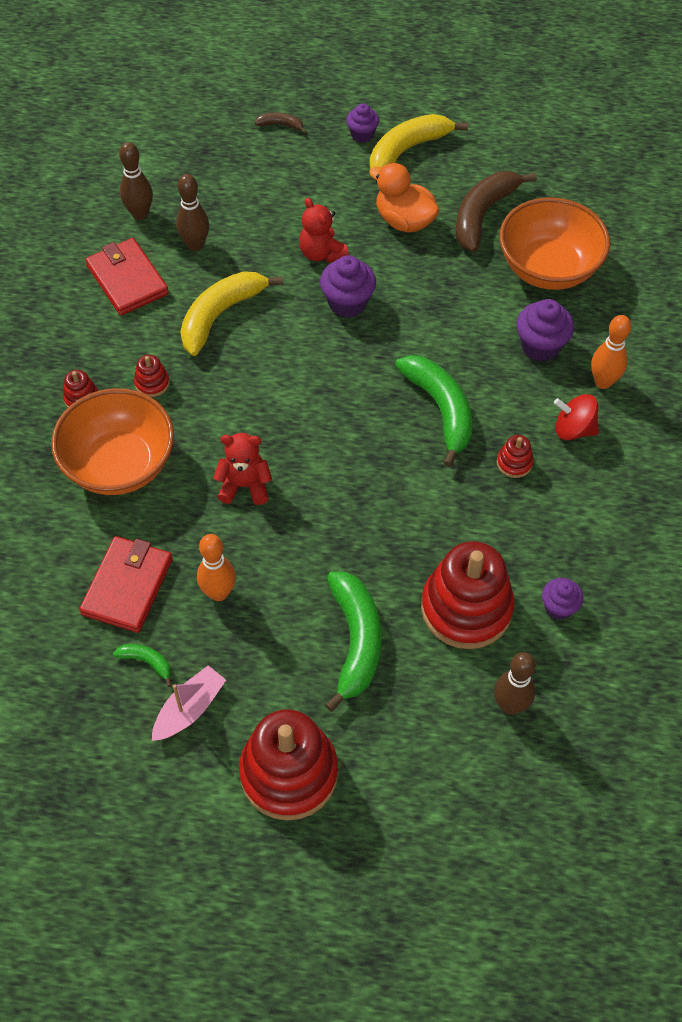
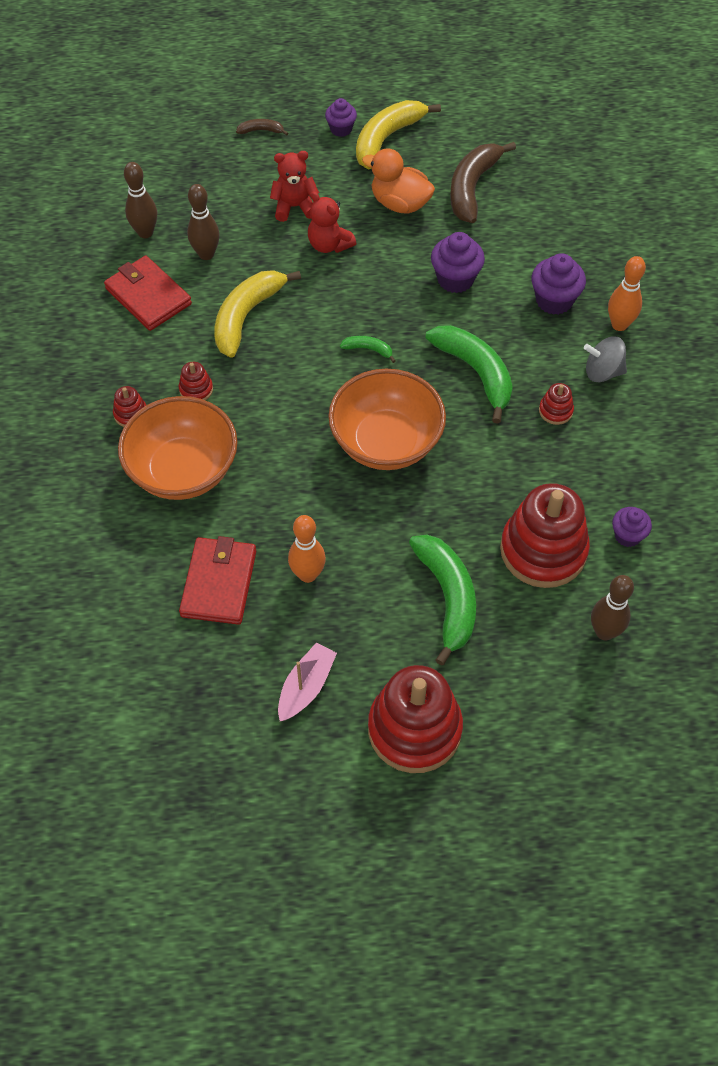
camera: 10 degrees left, 0 degrees up
green banana [113,644,172,687] -> green banana moved to [340,336,396,363]
red teddy bear [213,433,272,505] -> red teddy bear moved to [270,151,319,222]
purple cupcake [320,255,376,318] -> purple cupcake moved to [431,232,485,293]
orange bowl [499,197,610,290] -> orange bowl moved to [328,369,446,470]
red spinning top [554,394,599,440] -> grey spinning top [584,337,627,382]

